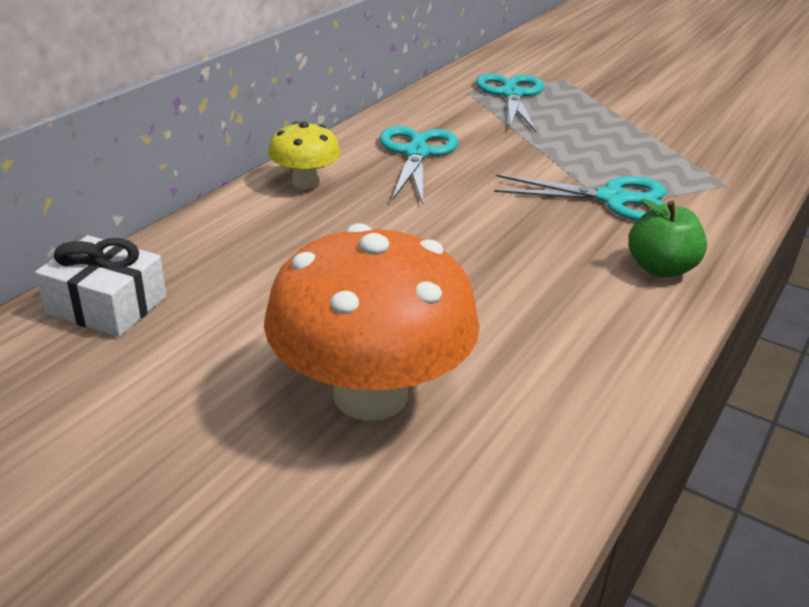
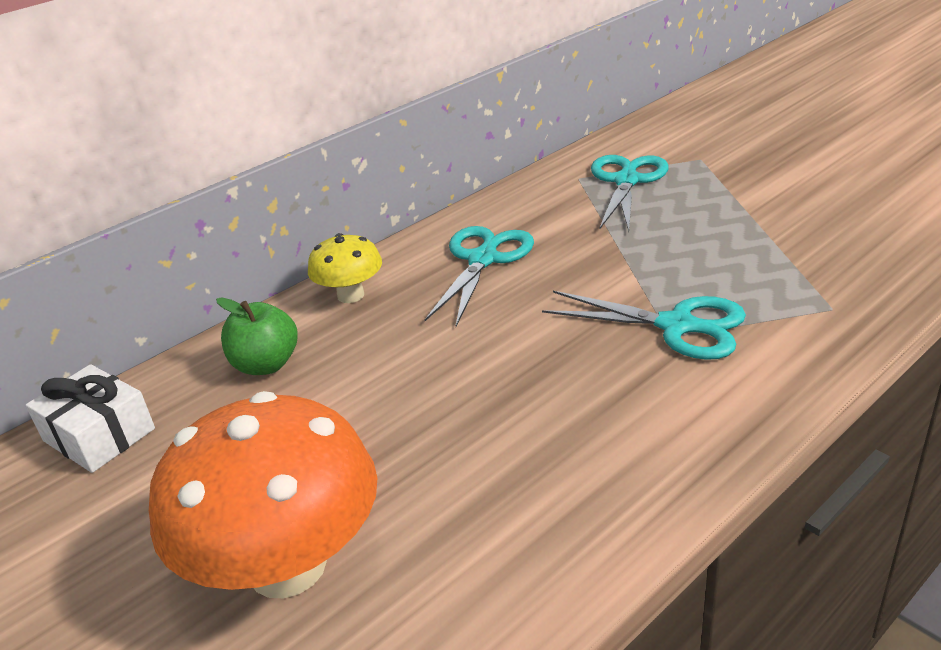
camera: 20 degrees right, 0 degrees up
green apple [629,199,707,277] -> green apple moved to [216,297,298,375]

